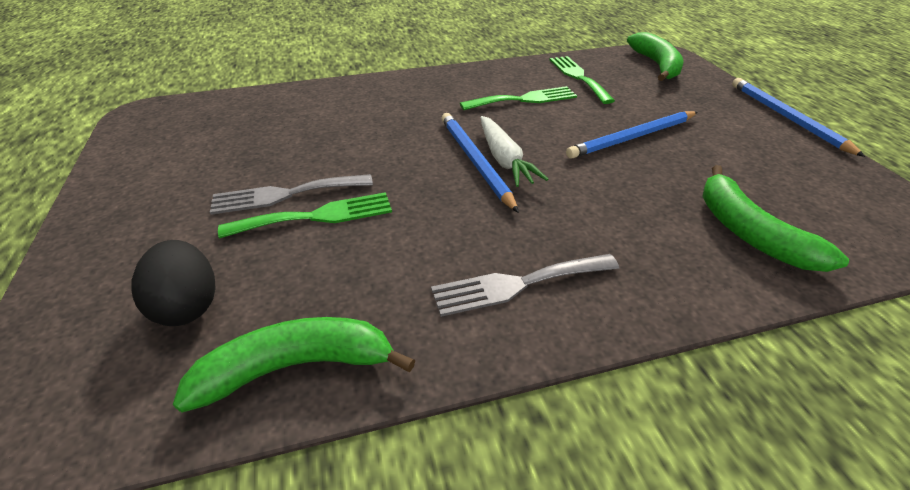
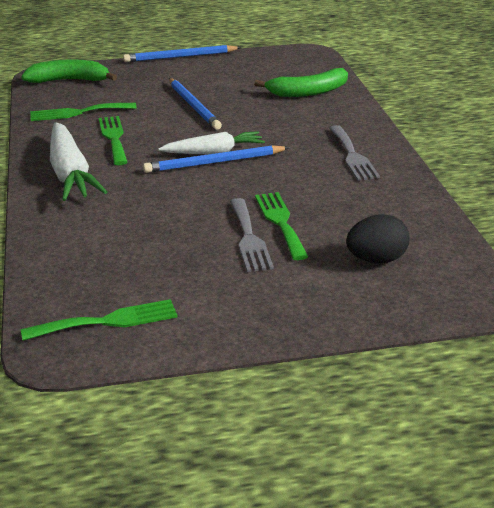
camera: 85 degrees left, 10 degrees down
green banana [173,317,415,413] -> none
none -> green fork [21,299,178,341]
none -> white carrot [50,122,107,201]

